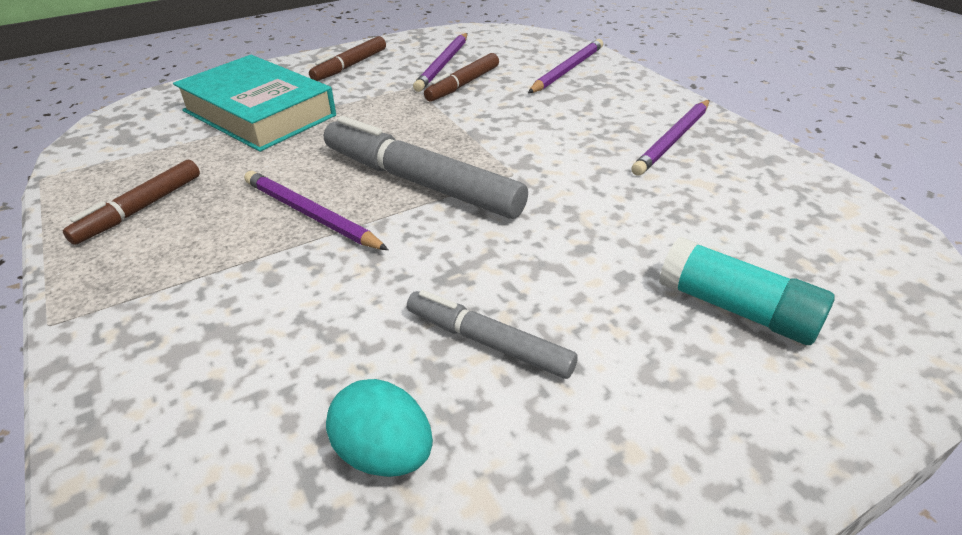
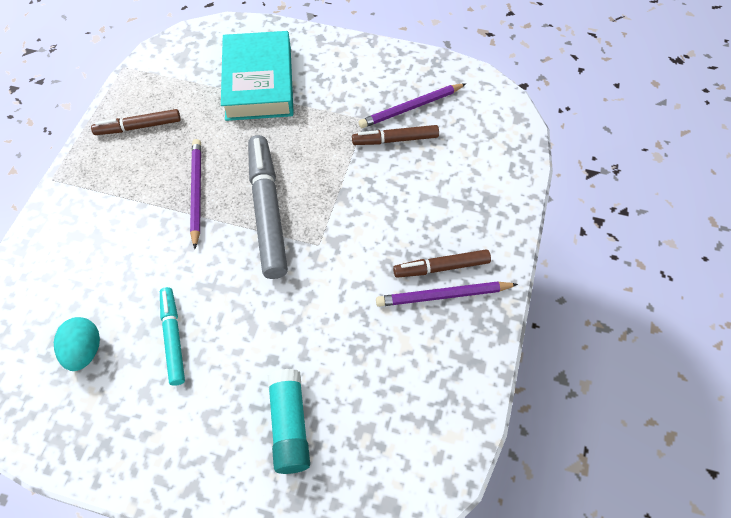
camera: 45 degrees right, 20 degrees up
brown marker [309,36,386,81] -> brown marker moved to [393,250,491,278]
grey marker [407,290,578,379] -> turquoise marker [160,287,185,386]
purple pencil [528,39,603,93] -> none

